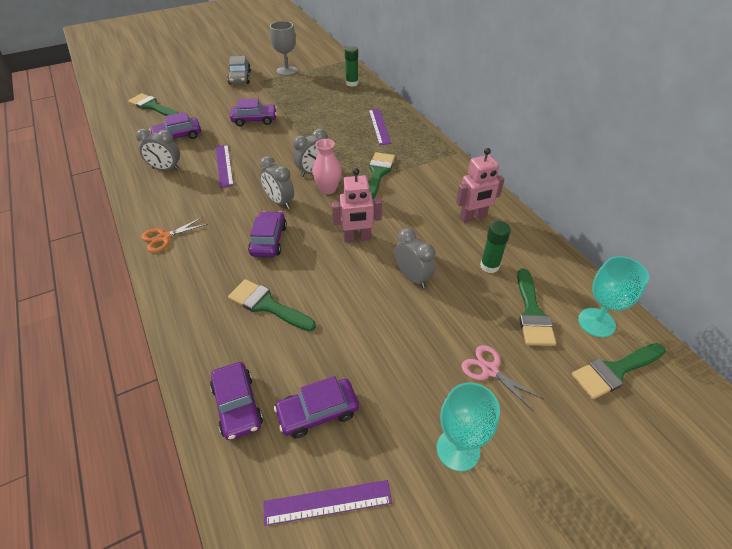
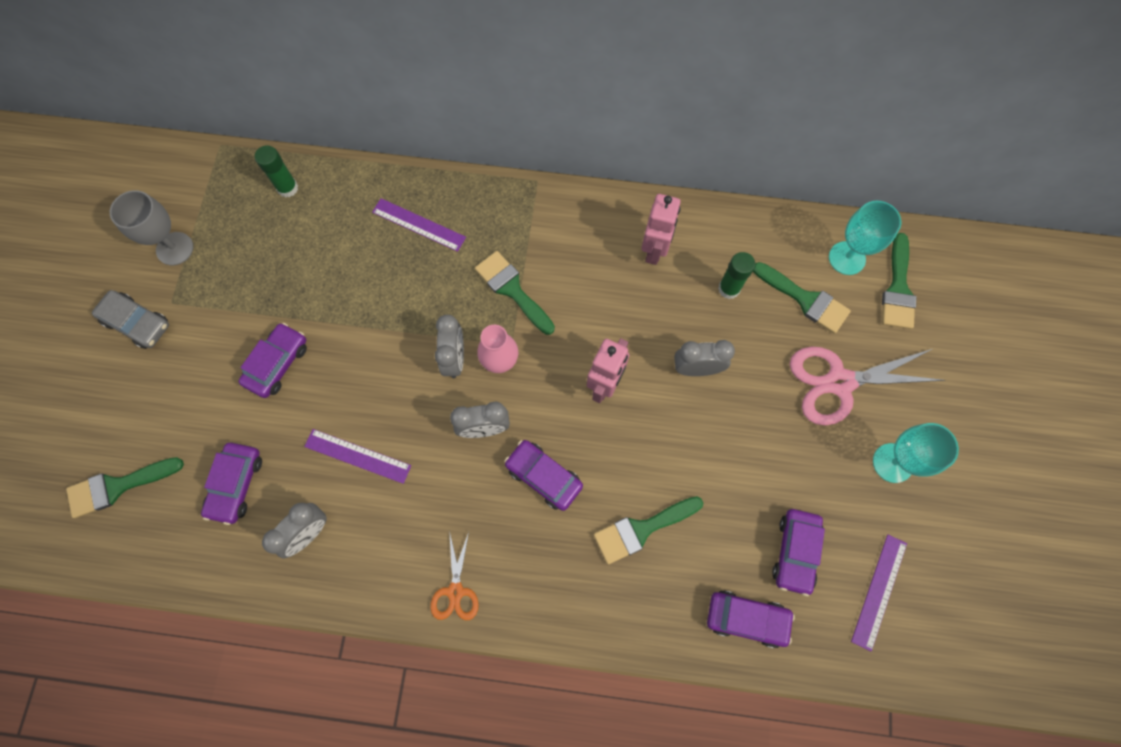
camera: 55 degrees left, 25 degrees up
pink scissors [462,345,543,411] -> pink scissors [789,347,945,425], size x1.86

